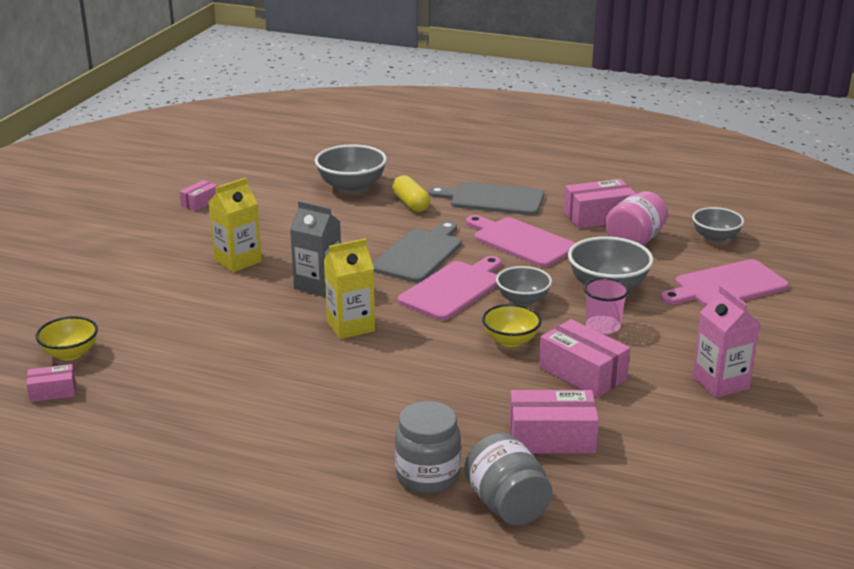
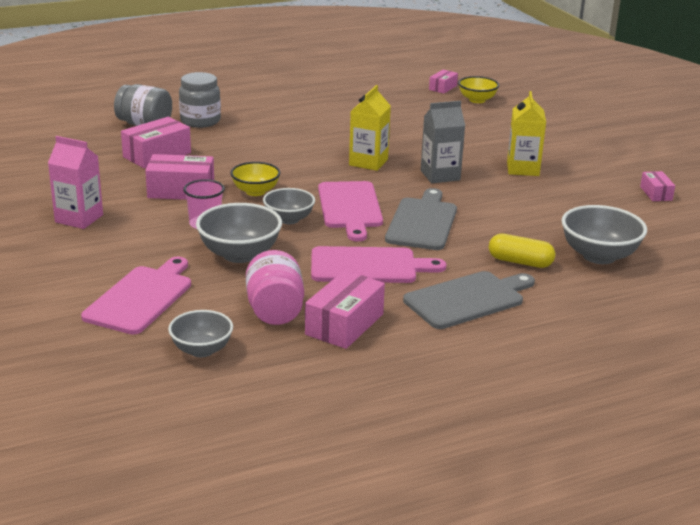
camera: 135 degrees right, 0 degrees up
grey cutting board [372,221,462,283] -> grey cutting board turned 150 degrees counterclockwise [385,188,457,250]

